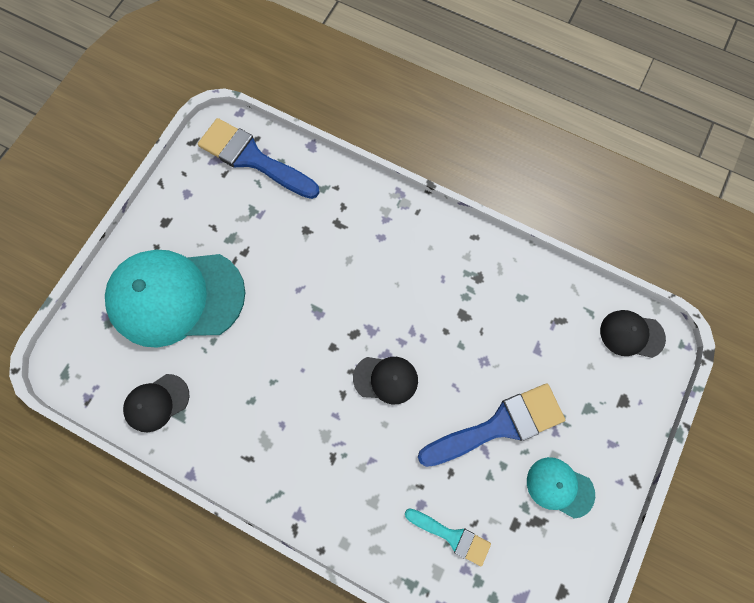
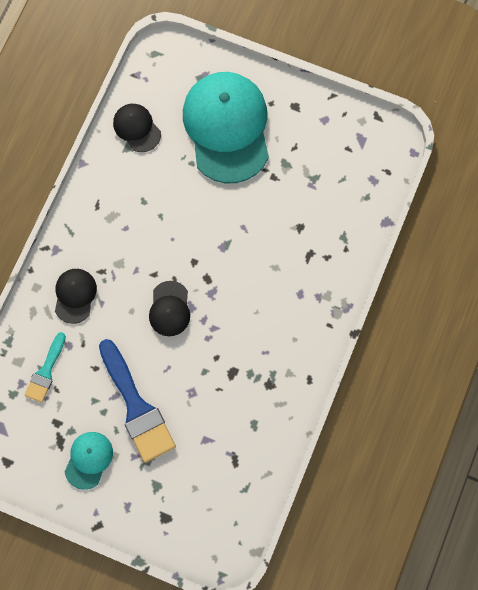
camera: 85 degrees right, 0 degrees up
blue brush [198,118,320,199] -> none
black cap [600,310,666,358] -> black cap moved to [55,269,97,324]

